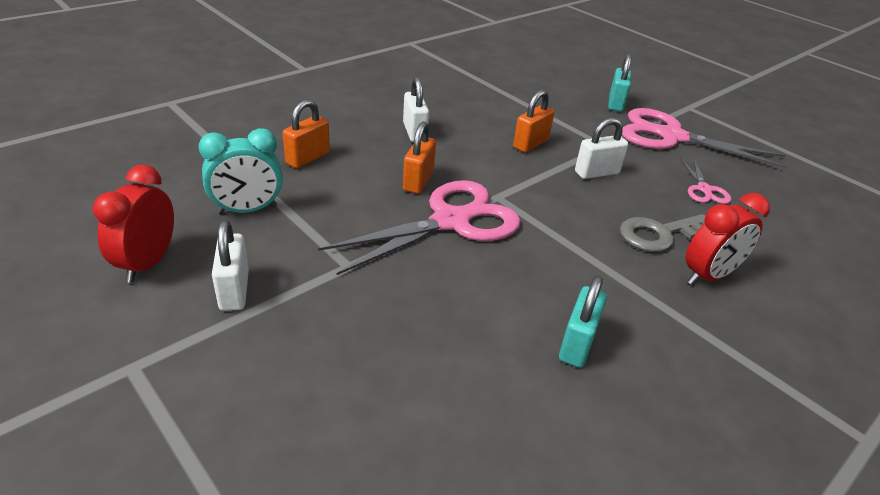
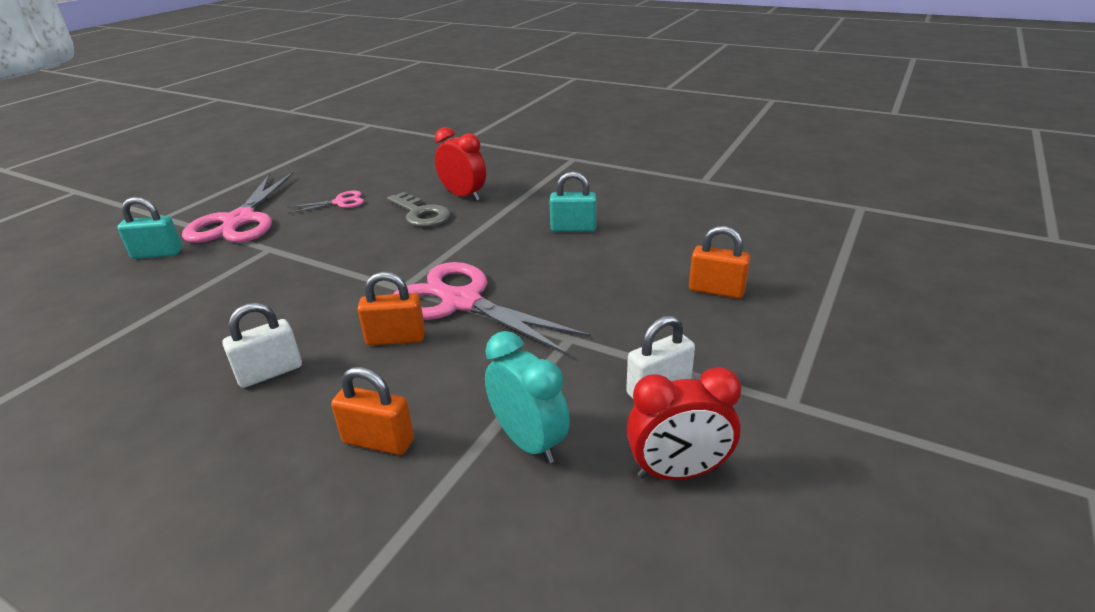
camera: 105 degrees left, 5 degrees down
orange padlock [513,90,555,153] -> orange padlock moved to [689,226,750,299]
white padlock [575,118,628,179] -> none

